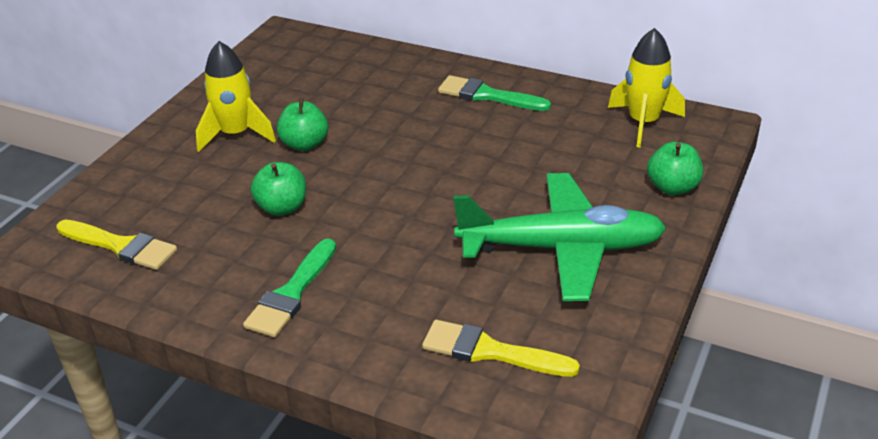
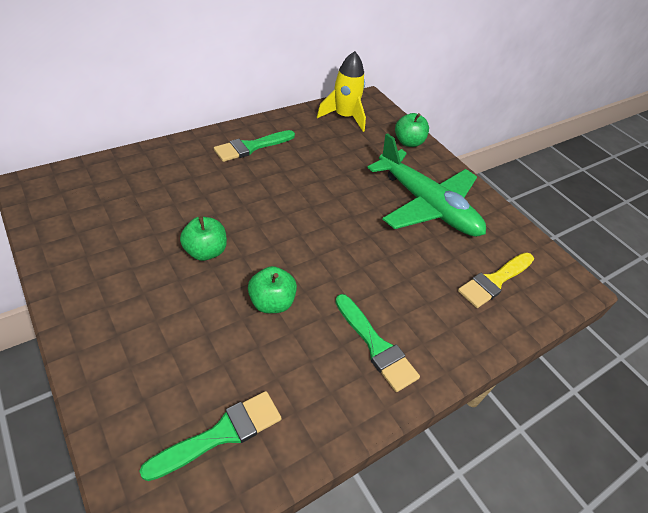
camera: 65 degrees left, 10 degrees up
yellow brush [56,220,177,270] -> green brush [139,391,281,481]
yellow rocket [196,41,276,152] -> none
green plane [454,173,666,301] -> green plane turned 105 degrees clockwise [367,133,486,237]

